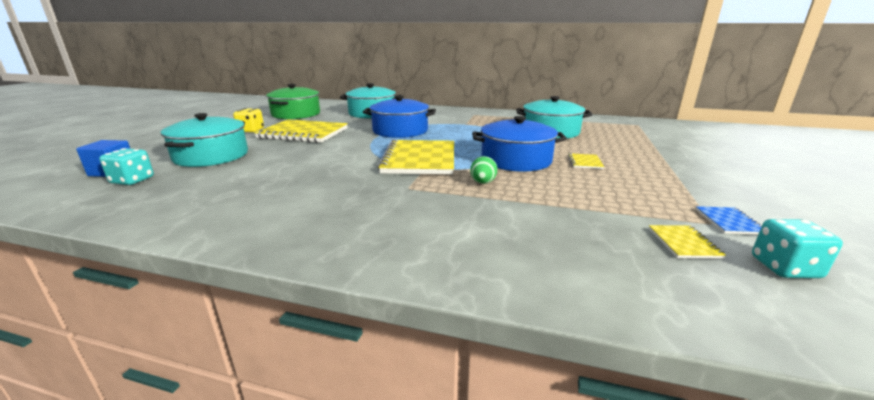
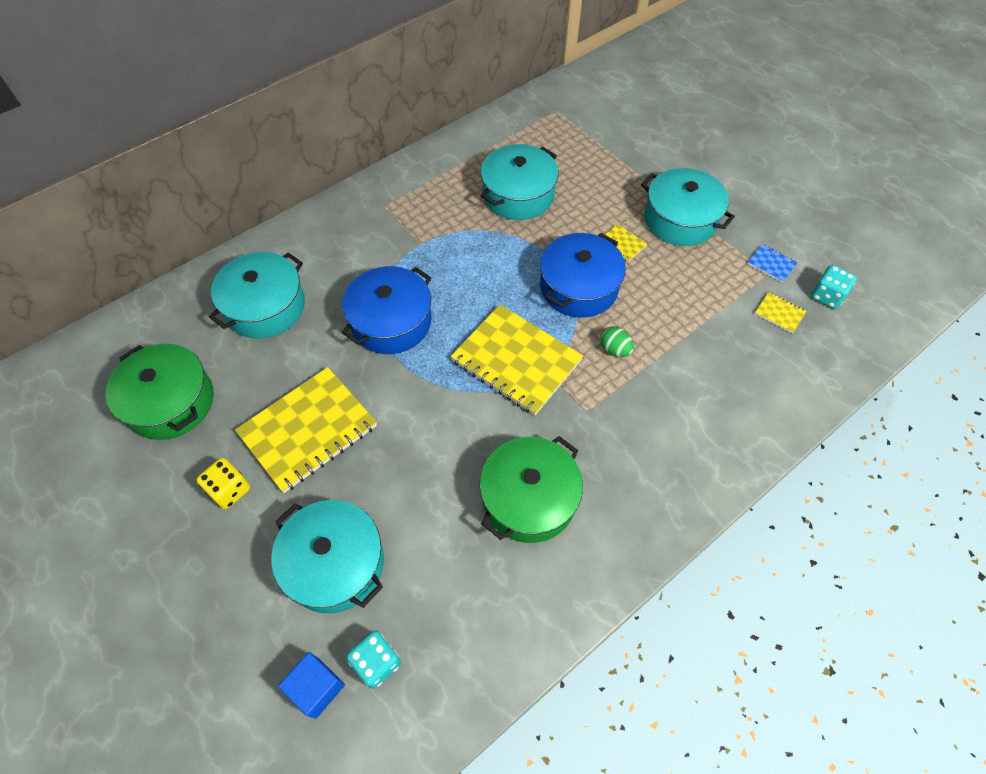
camera: 55 degrees left, 35 degrees up
none -> green pot [480,436,583,543]
none -> turquoise pot [641,168,735,246]

